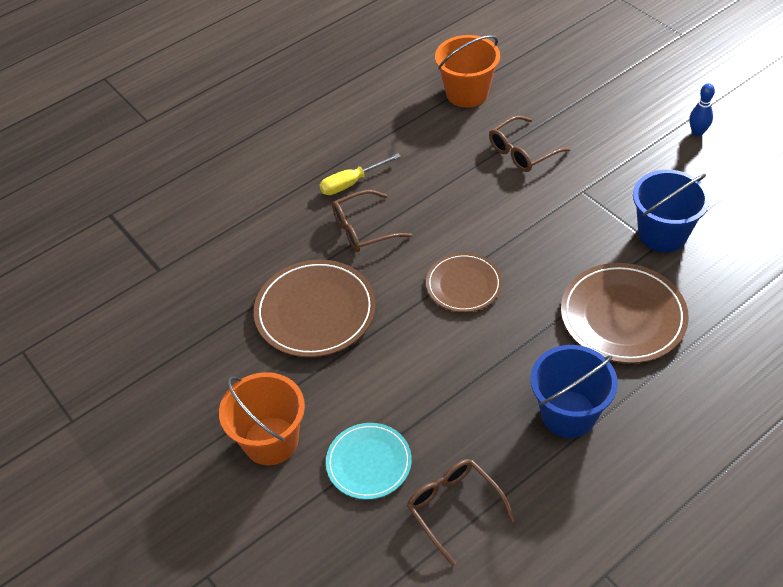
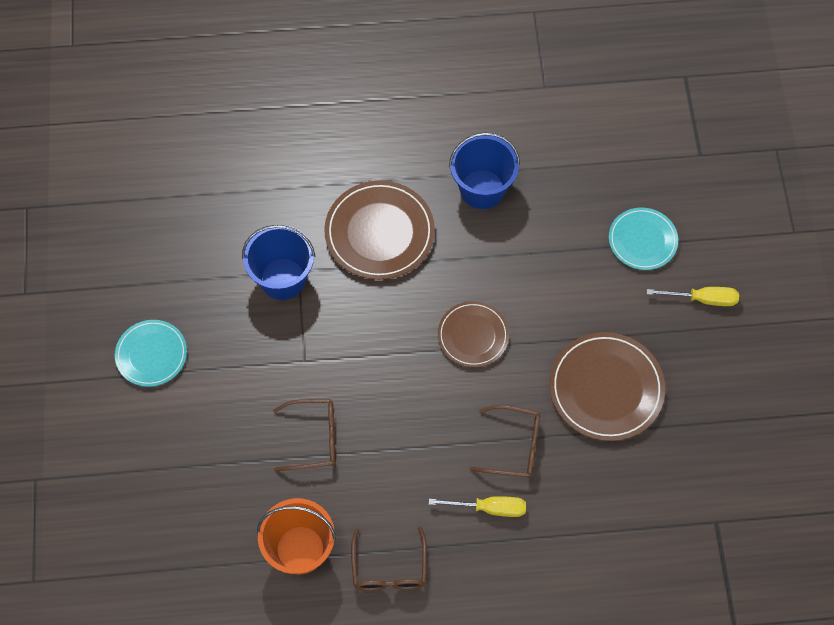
camera: 150 degrees left, 15 degrees up
orange bucket [219,372,305,465] -> yellow screwdriver [647,287,739,306]
brown glasses [407,459,515,566] -> brown glasses moved to [351,526,427,591]
blue bowling pin [689,83,715,136] -> turquoise plate [115,320,187,387]

